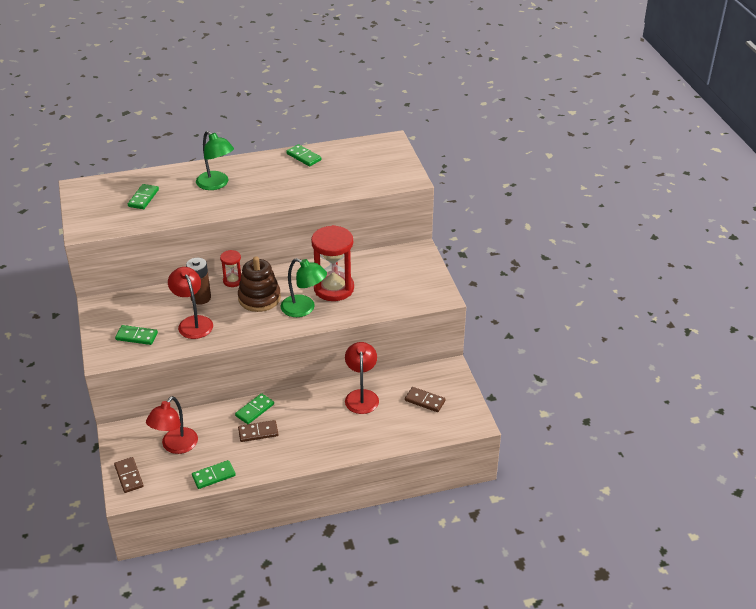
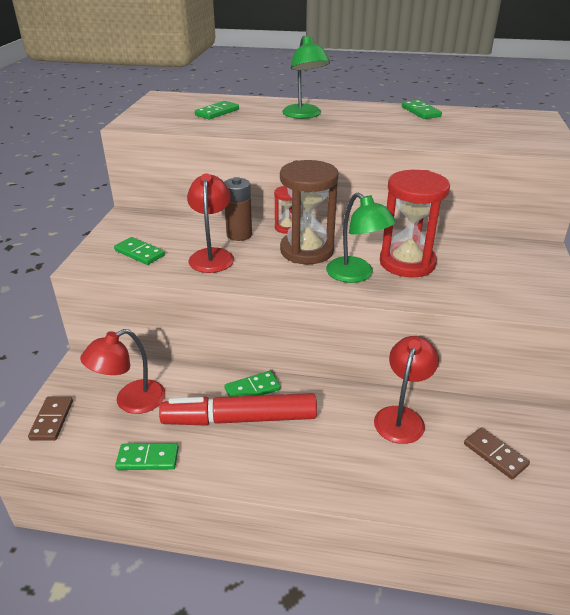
camera: 25 degrees right, 5 degrees down
brown stacking toy [238,256,281,312] -> brown hourglass [280,160,338,264]
brown domino [238,420,278,442] -> red marker [159,393,317,426]

